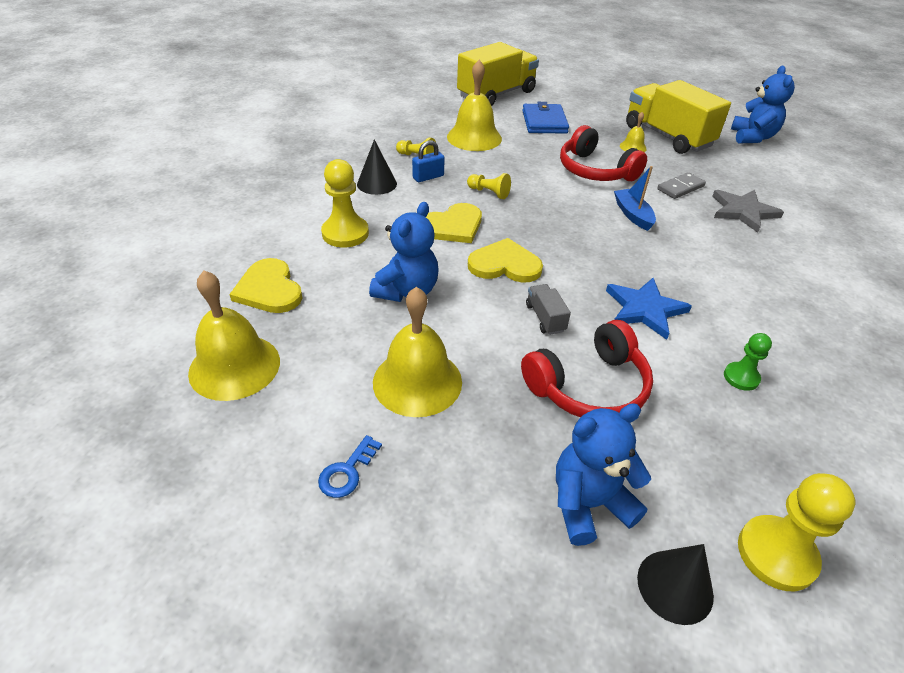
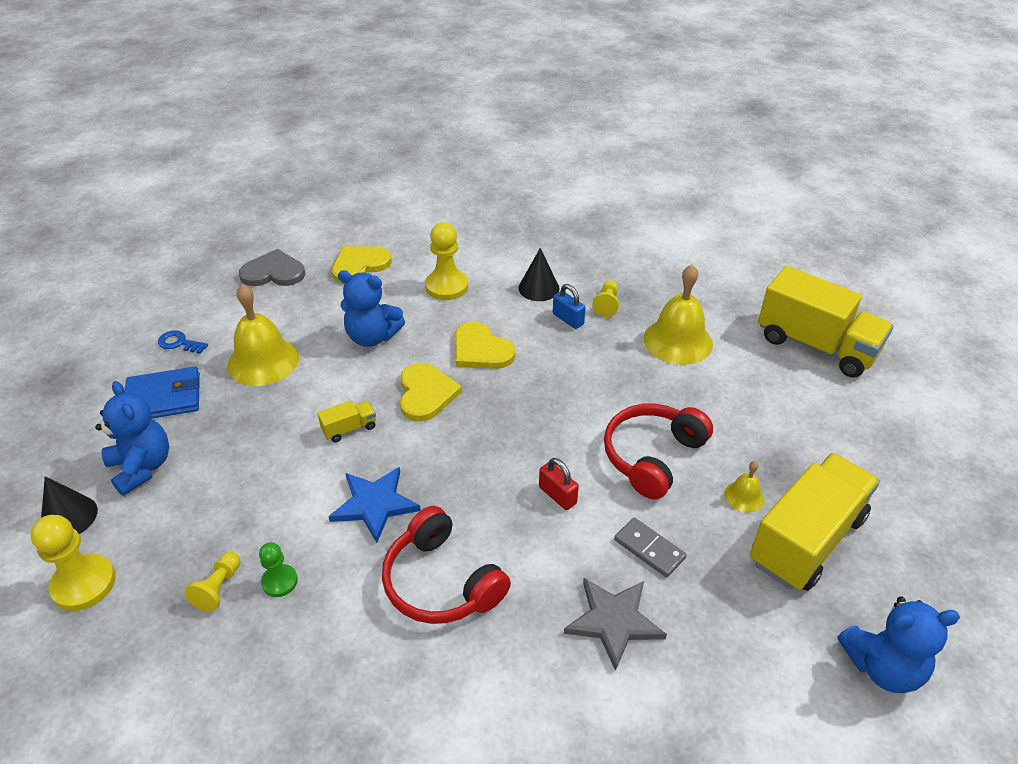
camera: 80 degrees right, 0 degrees up
yellow bell [188,270,280,401] -> grey heart [239,249,305,286]
yellow pawn [467,173,511,199] -> yellow pawn moved to [185,552,240,612]
red headphones [521,320,653,417] -> red headphones moved to [382,506,511,624]
blue wallet [522,102,569,134] -> blue wallet moved to [125,367,200,419]
grey truck [526,284,571,335] -> yellow truck [317,400,376,442]
blue boat [614,166,656,231] -> red padlock [539,458,579,510]

